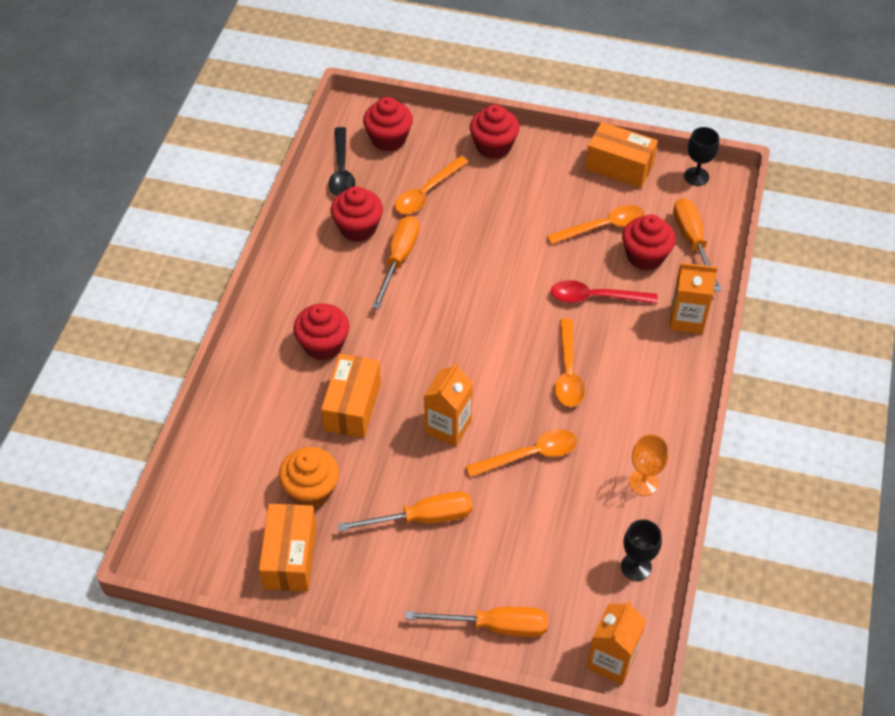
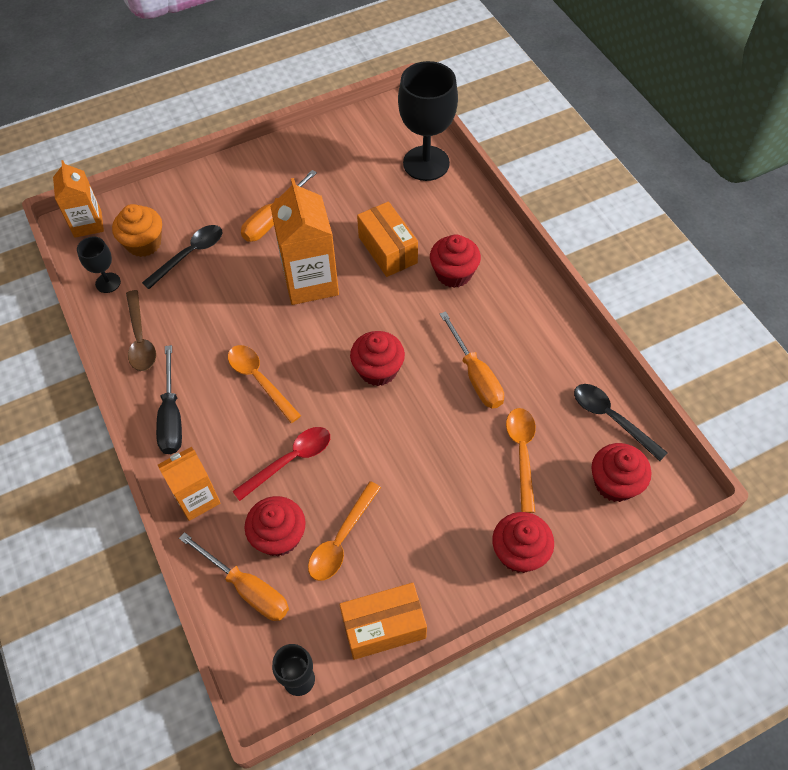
camera: 140 degrees right, 5 degrees up
orange box [259,504,317,592] -> none
orange cupcake [279,447,339,508] -> orange cupcake moved to [112,204,162,257]
red cupcake [331,186,383,242] -> red cupcake moved to [350,331,405,386]
orange screwdriver [405,607,548,637] -> none
orange carton [424,363,473,447] -> orange carton [270,178,339,305], size x1.57
orange spoon [466,429,577,477] -> none
orange goblet [629,434,668,496] -> brown spoon [126,290,156,371]
none -> black spoon [142,225,222,289]
none -> black screwdriver [156,345,182,454]
none -> black goblet [398,61,458,181]

